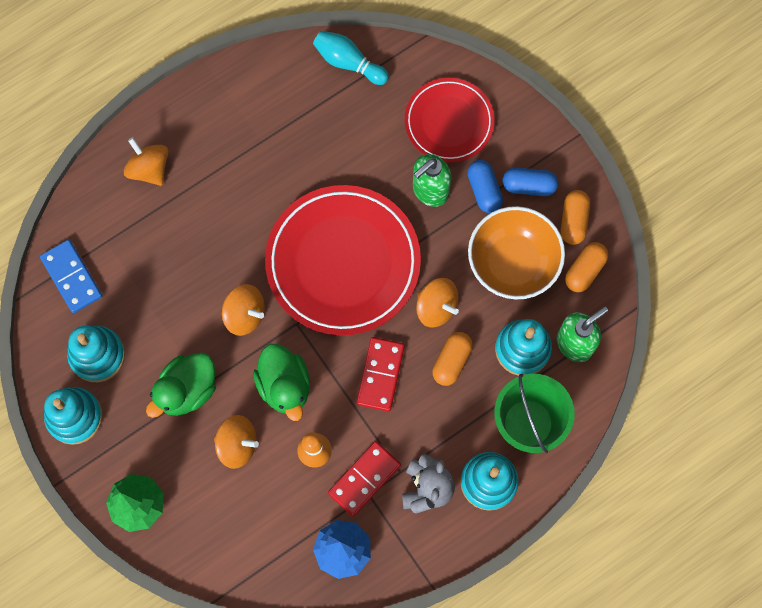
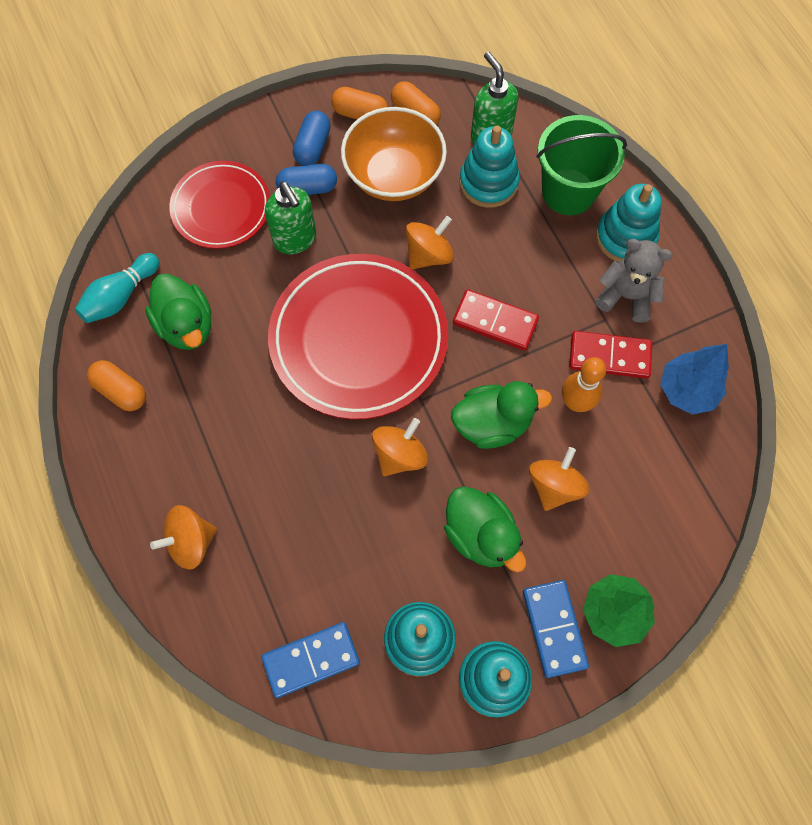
camera: 80 degrees left, 5 degrees down
red domino [328,441,401,517] -> red domino turned 45 degrees counterclockwise [569,331,652,379]
orange capsule [432,332,473,386] -> orange capsule moved to [87,360,146,411]
none -> green duck [145,274,211,350]
none -> blue domino [523,580,589,678]

